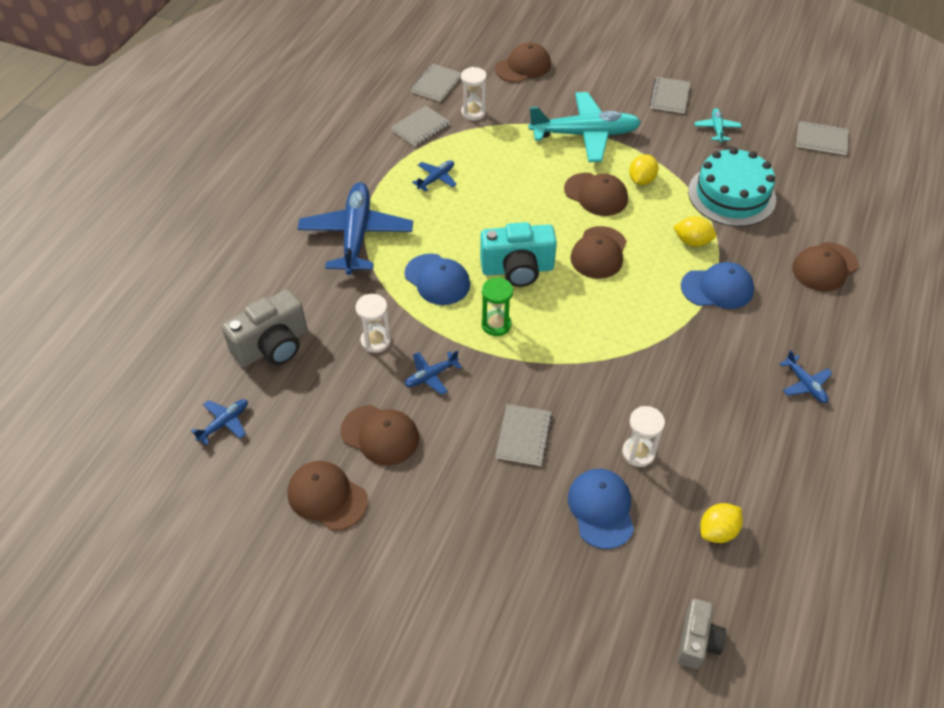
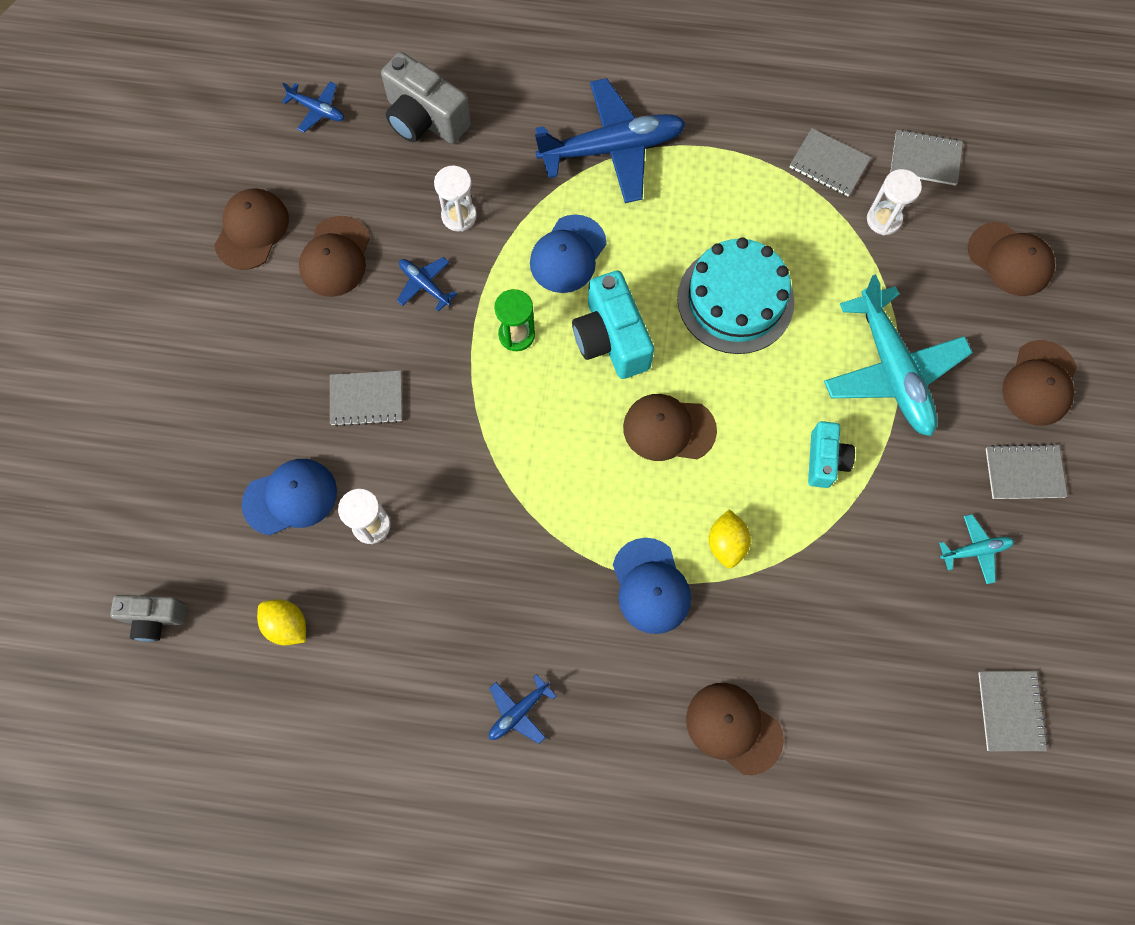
camera: 75 degrees right, 20 degrees up
blue plane [412,160,457,192] -> none
brown cap [564,173,628,216] -> brown cap moved to [1002,340,1077,425]
yellow lemon [629,154,658,185] -> turquoise camera [808,421,855,488]
turquoise cake [688,147,776,227] -> turquoise cake moved to [677,237,794,354]

